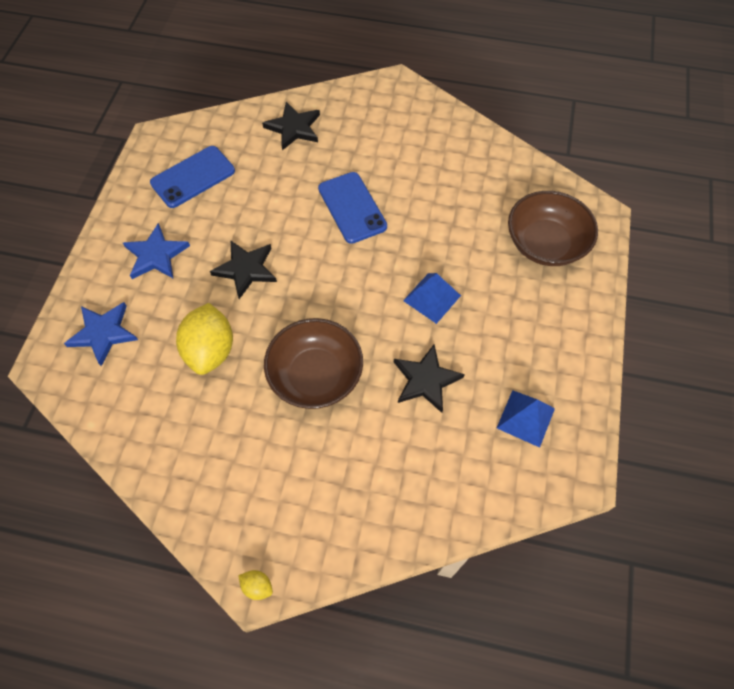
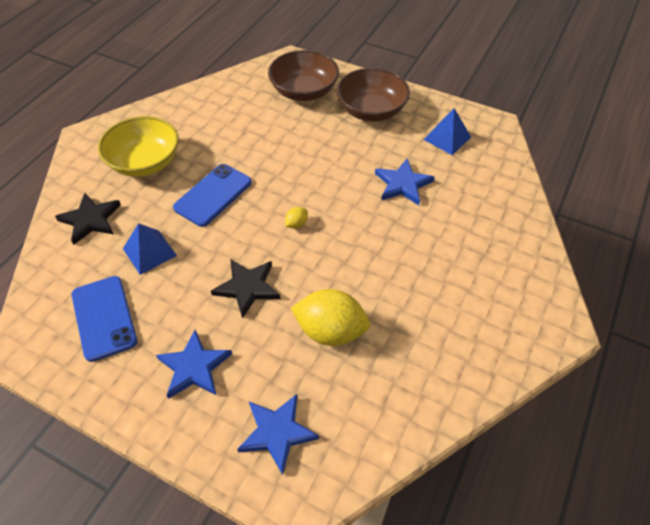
camera: 75 degrees left, 10 degrees down
yellow lemon [238,570,273,600] -> yellow lemon moved to [285,207,308,229]
brown bowl [264,318,363,409] -> brown bowl moved to [337,68,410,121]
blue phone [318,172,387,244] -> blue phone turned 45 degrees counterclockwise [173,164,252,227]
black star [394,345,465,413] -> blue star [375,159,435,205]
blue pyramid [403,273,461,324] -> blue pyramid moved to [123,223,177,275]
none -> yellow bowl [98,116,179,177]

